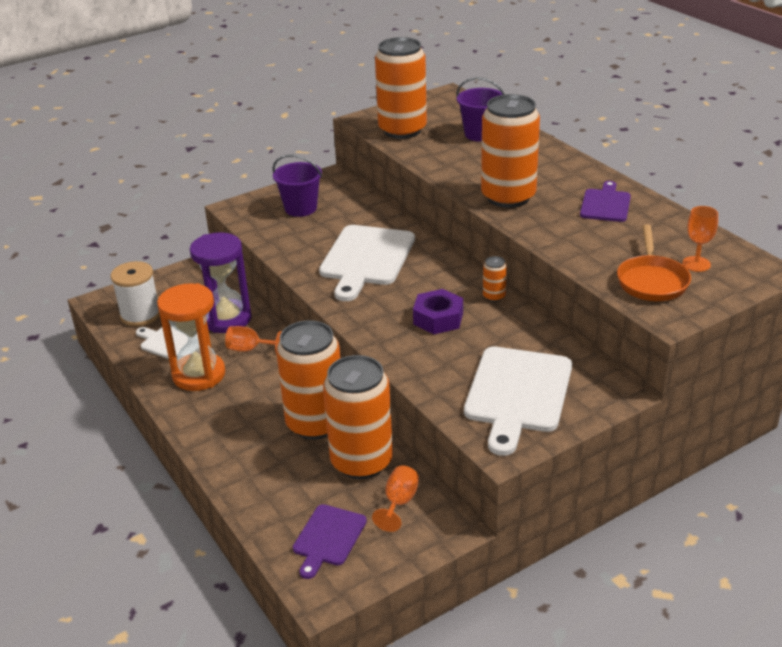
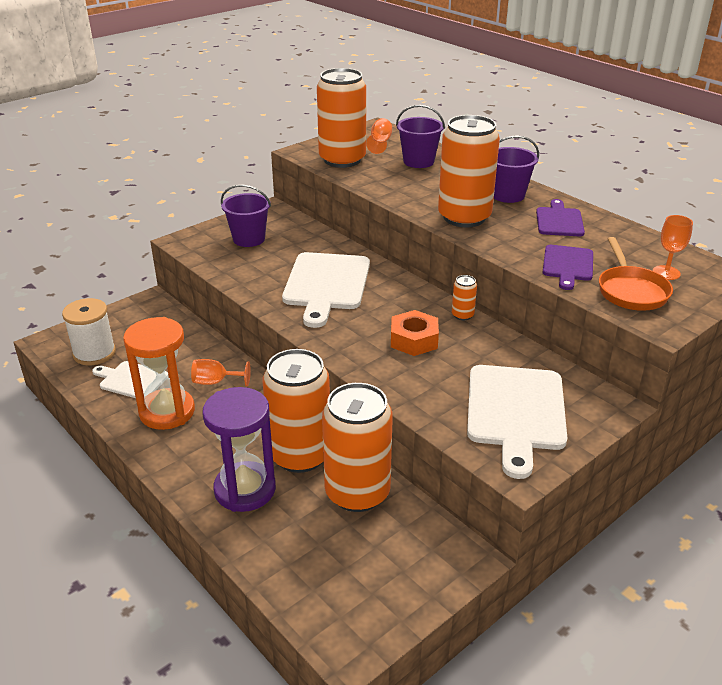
camera: 10 degrees left, 0 degrees up
purple hourglass [190,233,252,333] -> purple hourglass moved to [202,387,276,512]
purple cutting board [293,504,367,579] -> purple cutting board moved to [543,245,593,290]
orange goblet [372,465,419,532] -> orange goblet moved to [366,118,392,154]
purple nut [413,289,463,334] -> orange nut [391,310,439,356]
none -> purple bucket [494,135,539,203]

